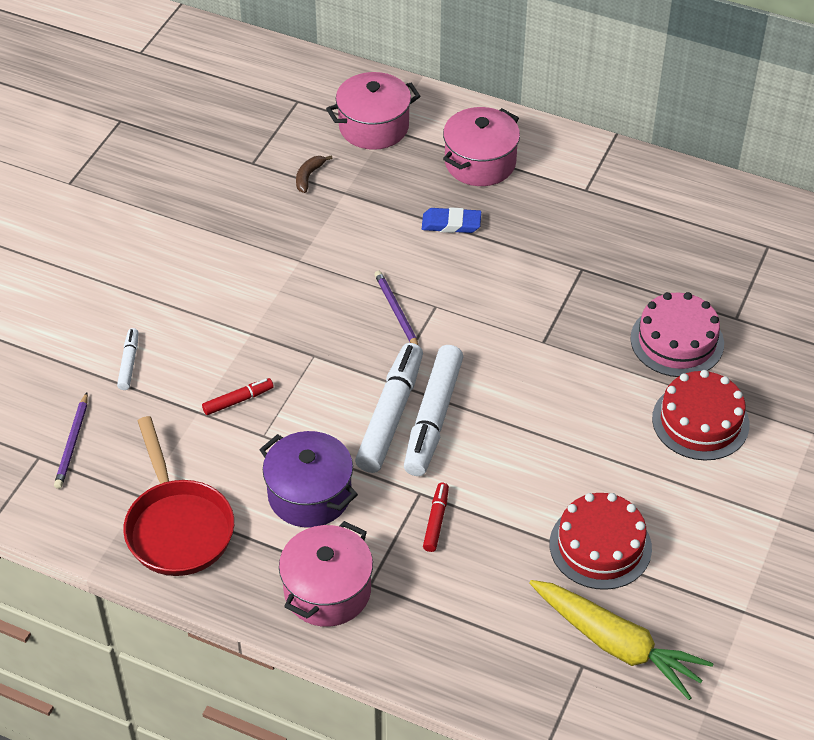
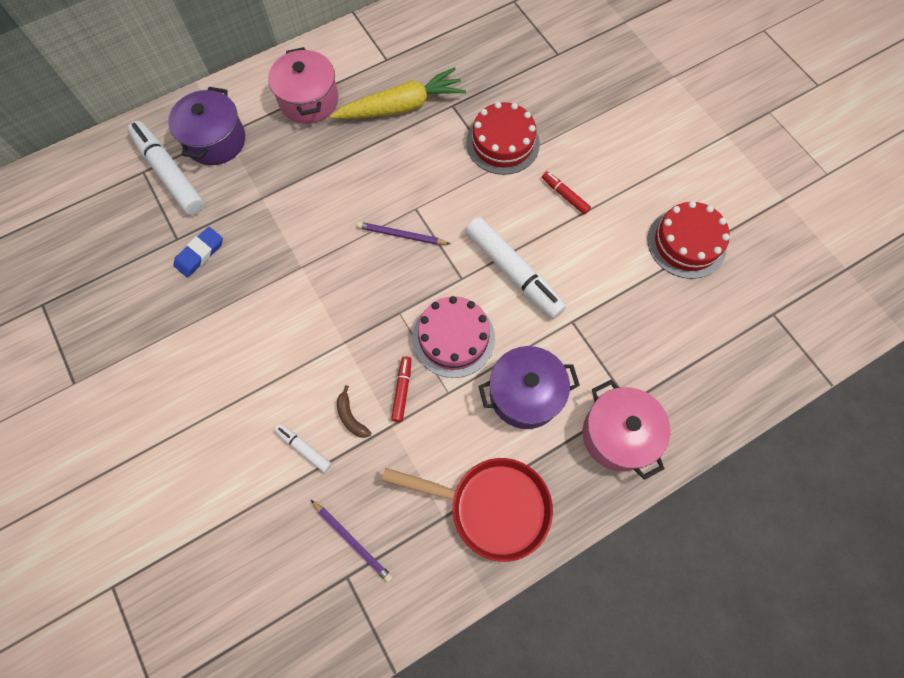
camera: 55 degrees left, 20 degrees up
brown banana [296,155,332,193] -> brown banana moved to [337,385,371,438]
pink pot [326,72,420,150] -> purple pot [168,87,245,165]
white marker [355,343,423,473] -> white marker moved to [128,121,205,215]
blue eraser [422,207,481,233] -> blue eraser moved to [173,227,223,277]
red marker [423,483,449,552] -> red marker moved to [542,171,591,215]
yellow carrot [529,580,714,700] -> yellow carrot moved to [330,67,466,119]
pink cake [631,292,724,377] -> pink cake moved to [412,296,495,378]
red cake [652,370,750,460] -> red cake moved to [466,102,540,175]

